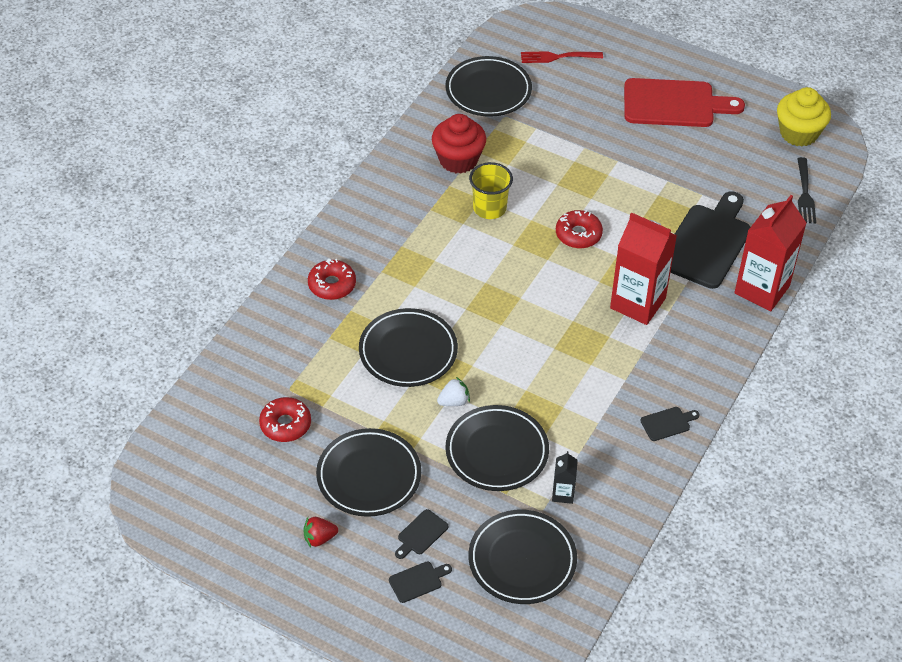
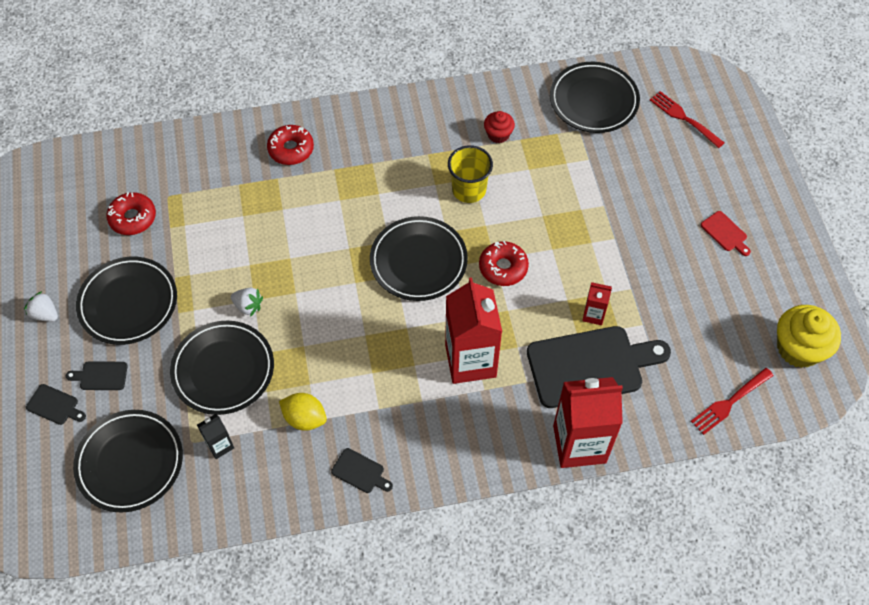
camera: 50 degrees right, 10 degrees up
red strawberry [303,517,338,547] -> white strawberry [24,291,58,322]
black plate [359,308,458,387] -> black plate moved to [370,216,468,301]
red cupcake [432,114,486,174] -> red cupcake [484,111,515,143], size x0.55
red cutting board [624,78,745,127] -> red cutting board [701,211,751,256], size x0.42
black fork [797,157,816,224] -> red fork [691,368,774,435]
none -> yellow lemon [279,393,327,431]
none -> red carton [582,282,612,325]

